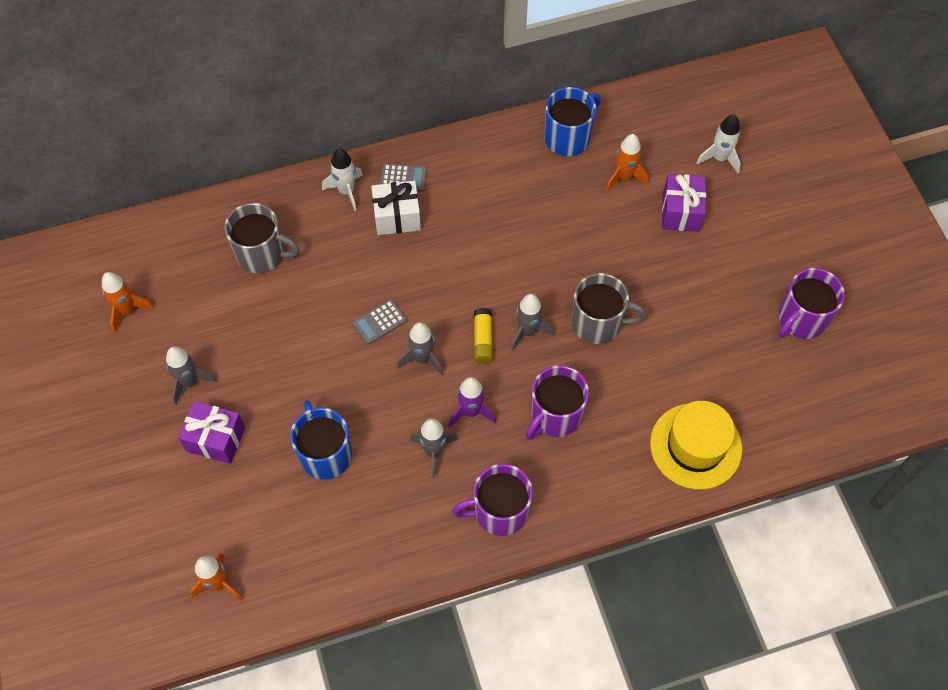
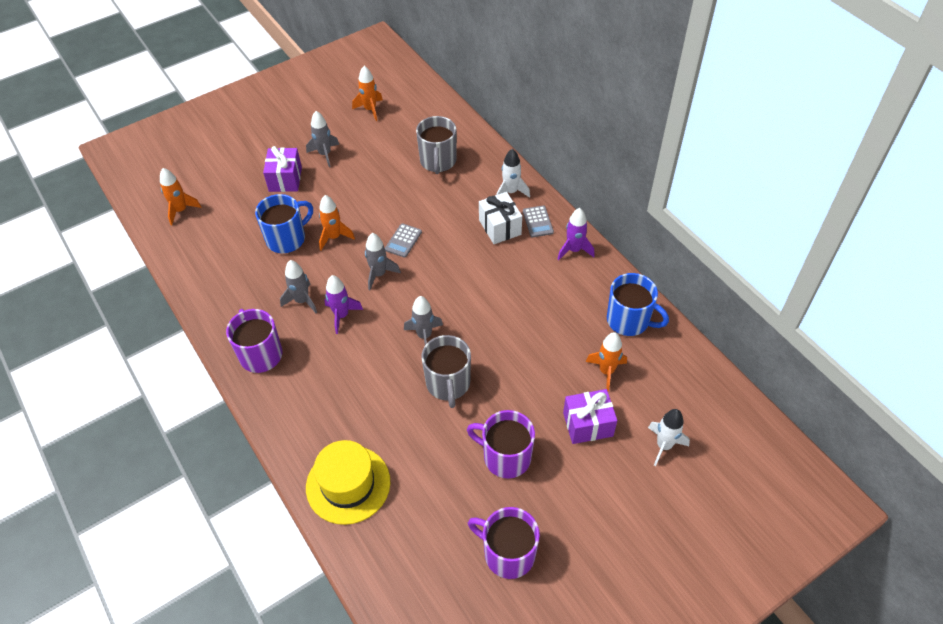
camera: 75 degrees right, 10 degrees down
grey calculator [352,299,407,345] -> grey calculator turned 105 degrees counterclockwise [385,223,422,258]
yellow glue stick [474,308,493,363] -> none
purple mug [526,365,589,440] -> purple mug moved to [467,410,535,479]
none -> orange rocket [319,195,355,250]
none -> purple rocket [557,208,595,261]

